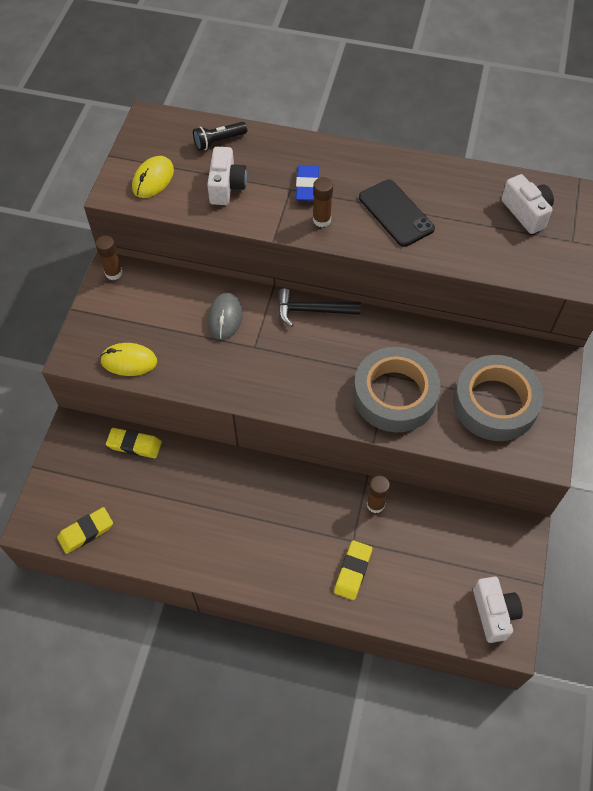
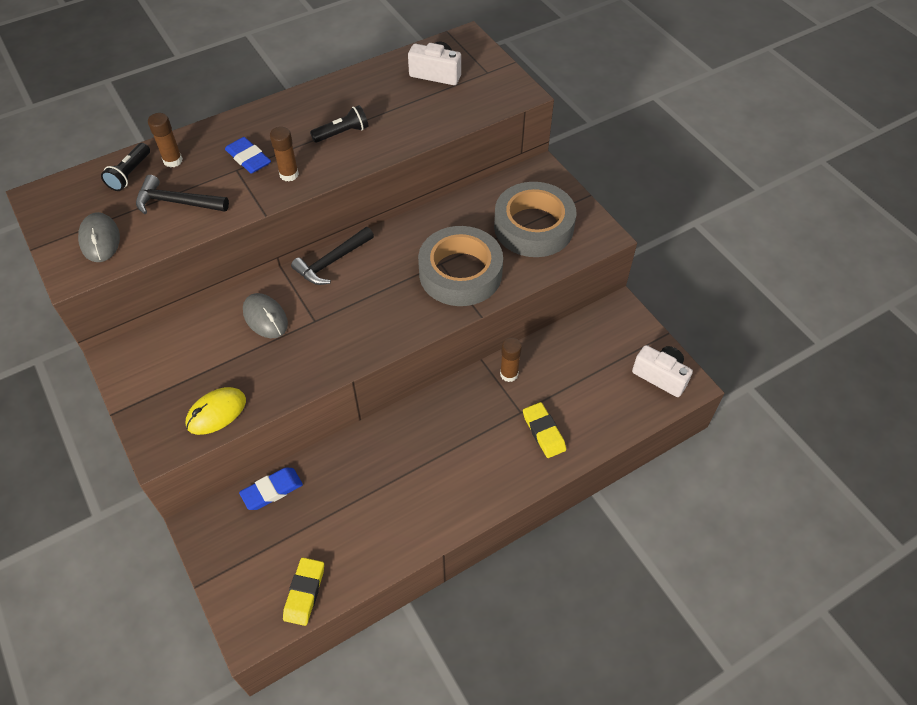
camera: 45 degrees left, 5 degrees down
brown glue stick [95,235,122,280] -> brown glue stick moved to [148,113,183,168]
yellow eraser [106,428,162,458] -> blue eraser [239,467,303,510]
yellow mouse [132,156,174,198] -> grey mouse [78,212,120,262]
white camera [207,147,247,205] -> black hammer [136,175,229,214]
black phone [359,180,435,247] -> black flashlight [310,105,368,143]

